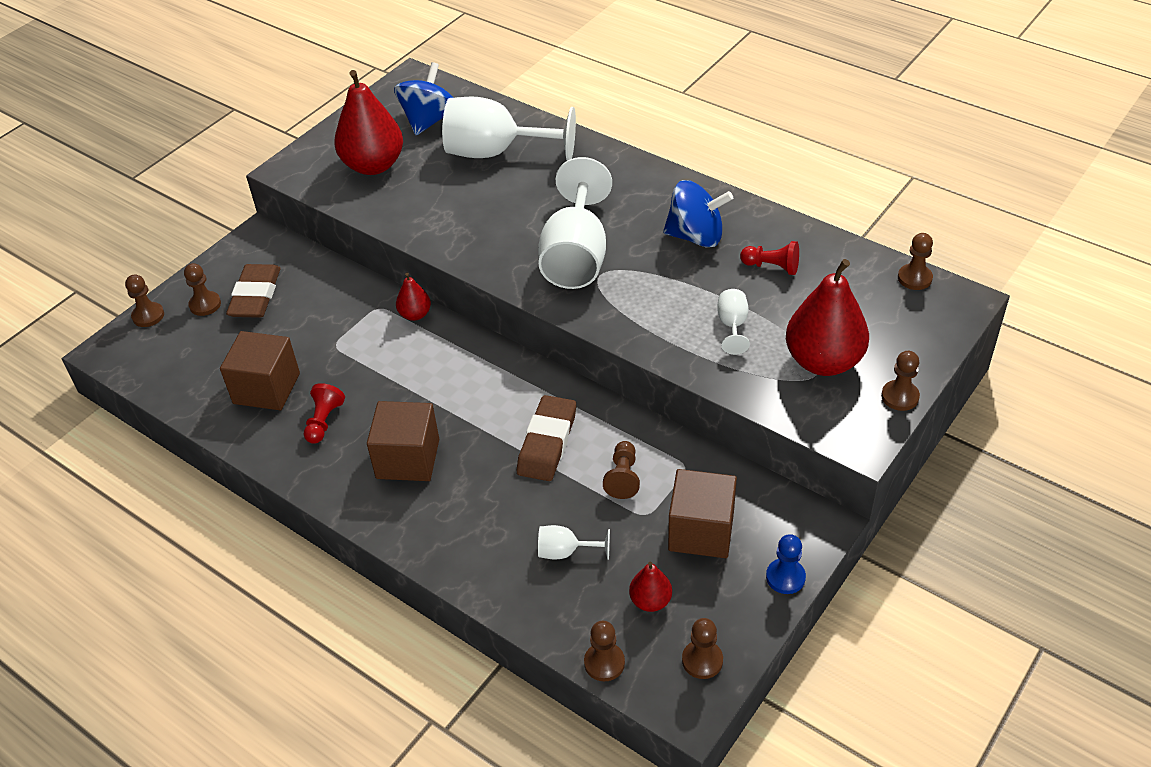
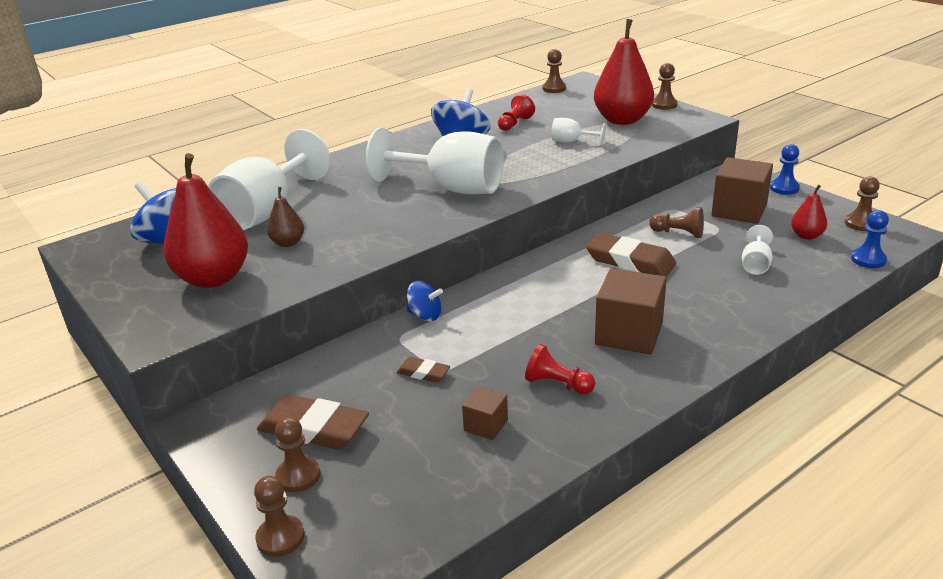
camera: 75 degrees left, 15 degrees down
brown cube [220,331,300,410] -> brown cube [462,386,508,440], size x0.52
red pear [396,273,431,321] -> blue spinning top [407,281,443,321]
brown pawn [584,621,625,681] -> blue pawn [851,210,889,268]
none -> brown pear [267,187,304,247]
none -> brown eraser [397,357,450,382]

